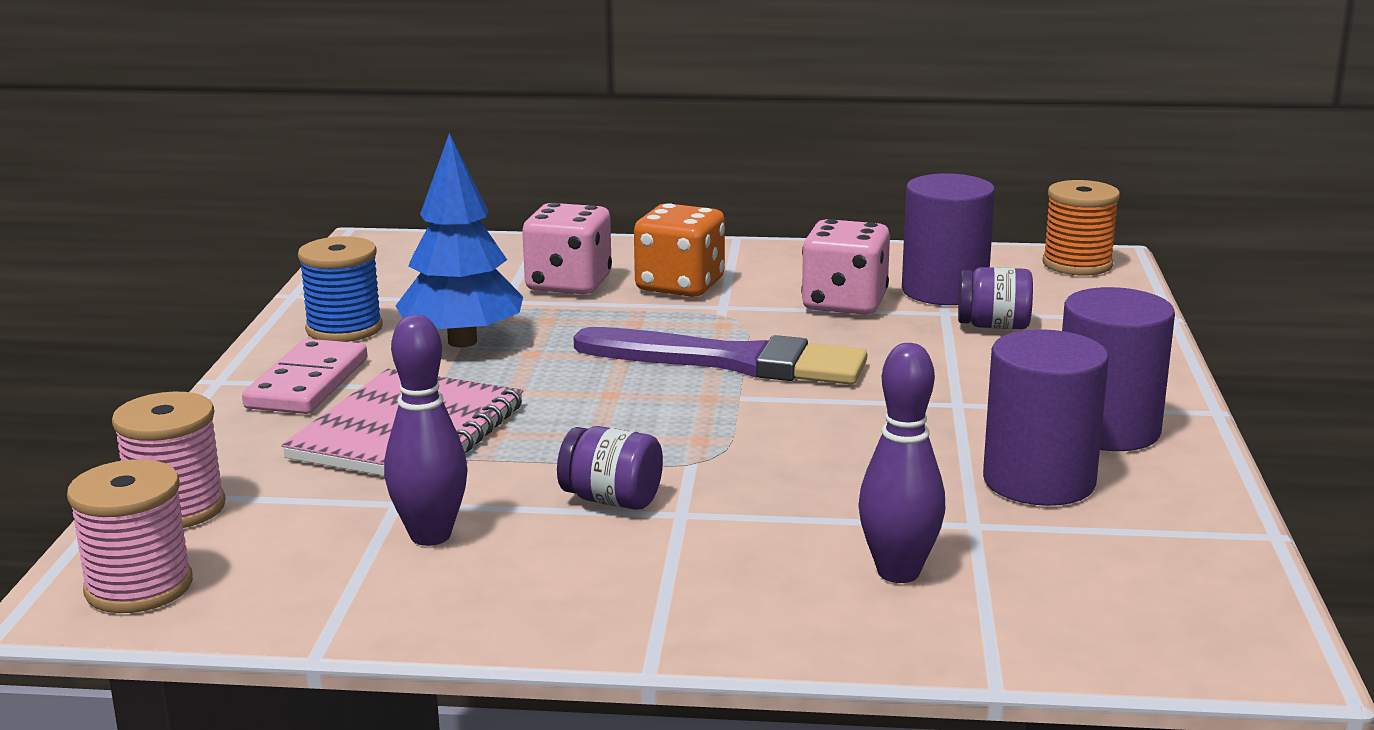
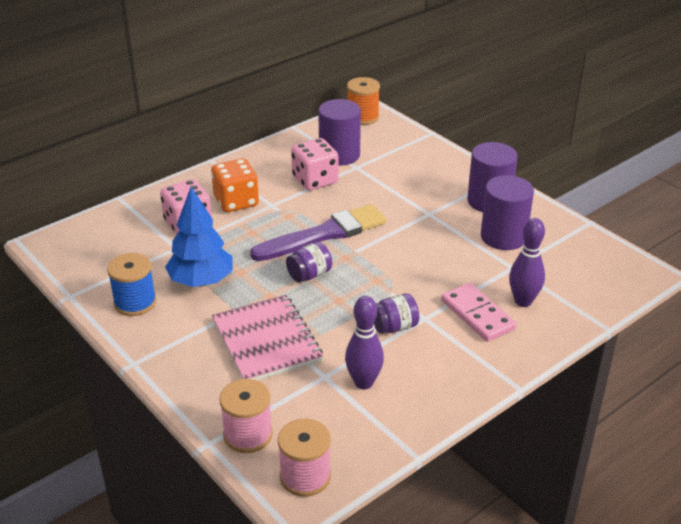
camera: 45 degrees left, 15 degrees up
pink domino [242,339,367,414] -> pink domino moved to [441,283,516,342]
purple jar [958,267,1033,329] -> purple jar moved to [286,242,332,282]

